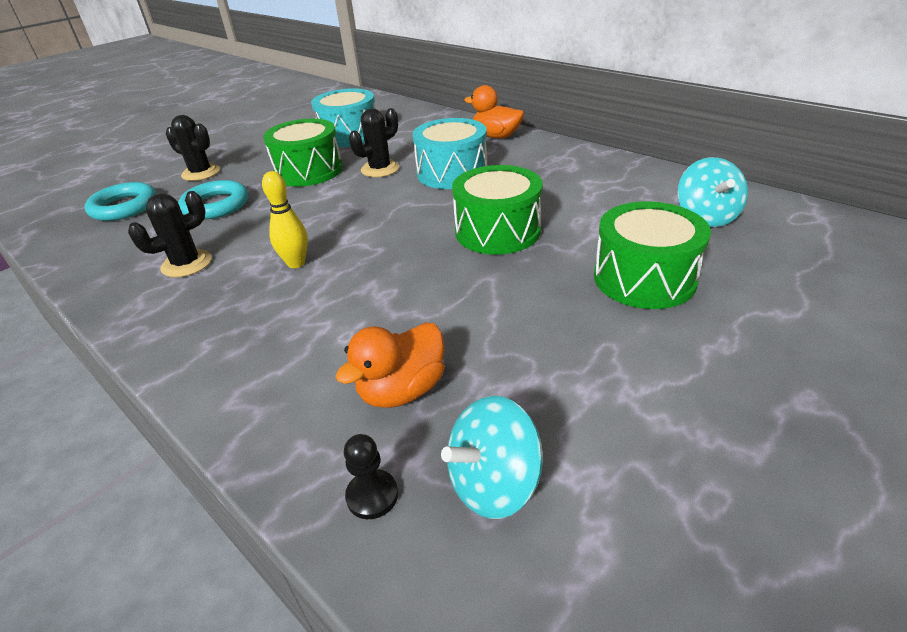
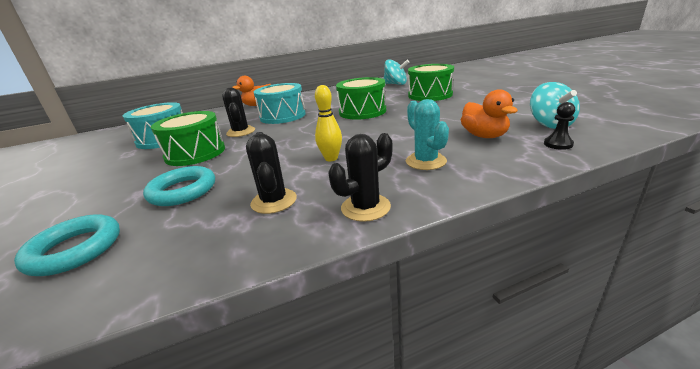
camera: 65 degrees left, 10 degrees down
black cactus [166,115,220,181] -> black cactus moved to [328,133,393,222]
none -> turquoise cactus [406,99,449,170]

